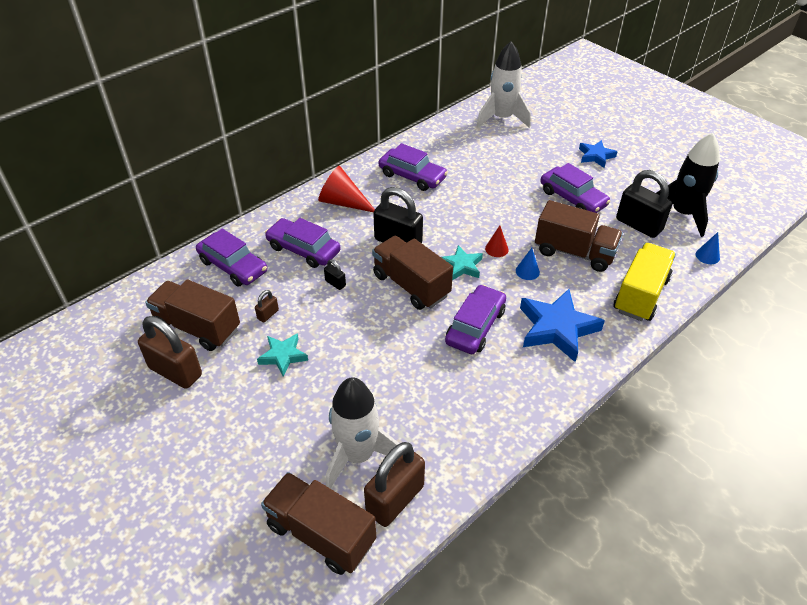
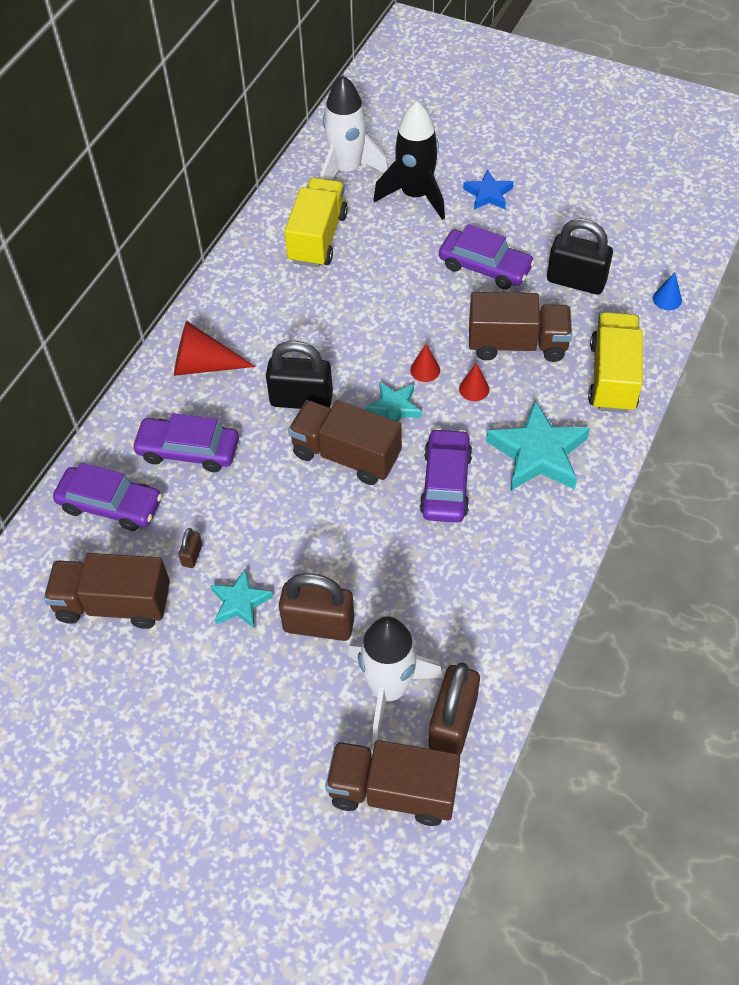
camera: 20 degrees left, 10 degrees up
brown padlock [138,316,202,389] -> brown padlock moved to [279,573,354,641]
black padlock [324,259,346,290] -> none
purple car [379,143,448,191] -> none
blue cone [516,248,540,280] -> red cone [459,363,489,401]
blue star [520,289,605,362] -> turquoise star [486,400,590,491]
black rocket [656,133,720,237] -> black rocket moved to [373,101,445,220]
none -> yellow truck [284,178,348,268]

